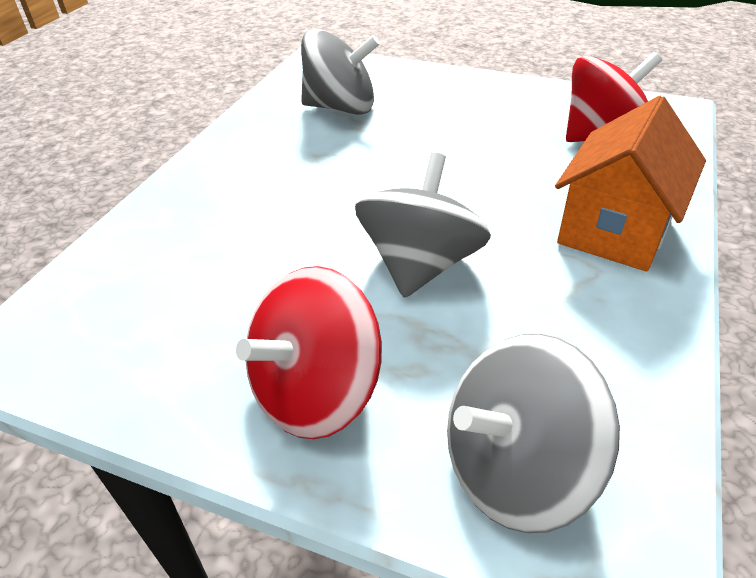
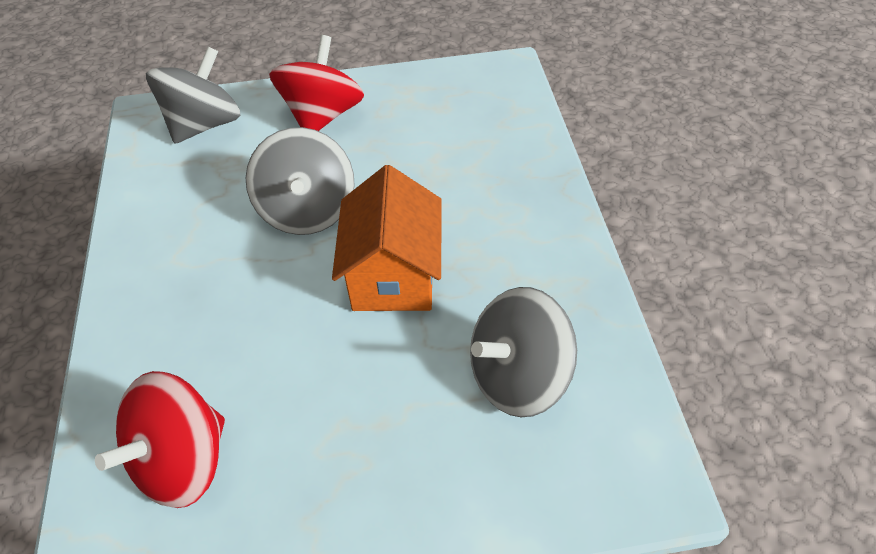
camera: 150 degrees right, 10 degrees up
orange house [555,96,706,272] -> orange house moved to [332,165,442,311]

